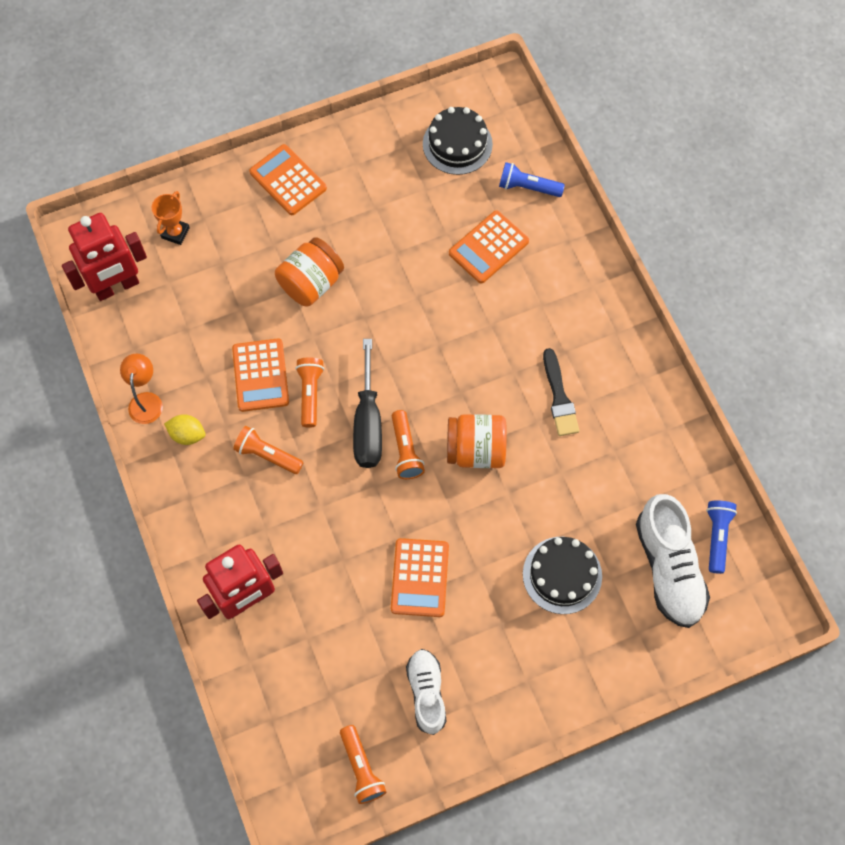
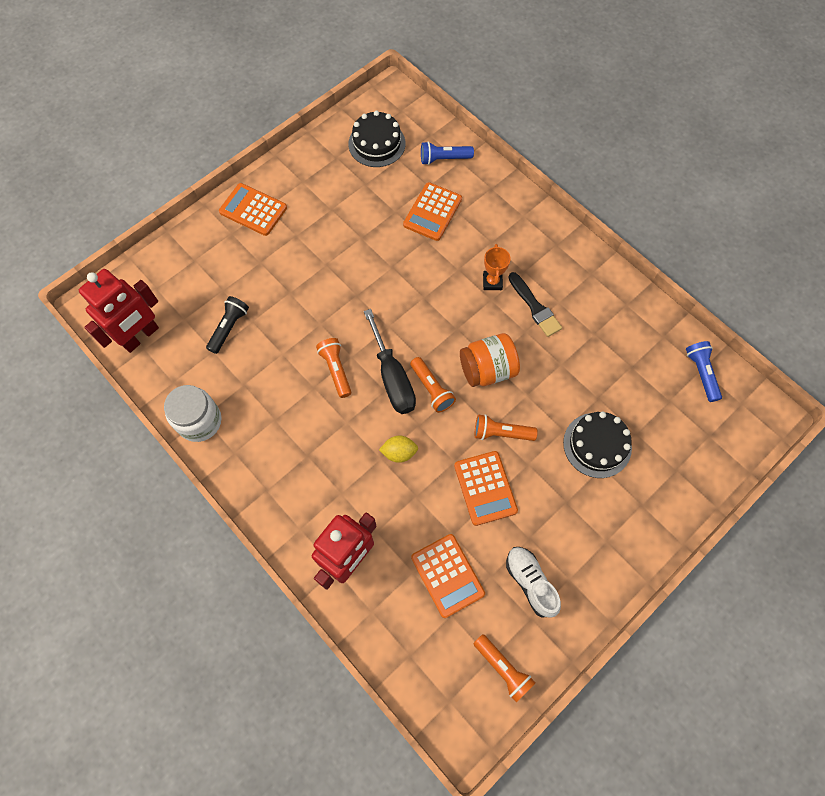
camera: 20 degrees left, 0 degrees up
orange lamp [120,354,163,424] -> white jar [164,385,221,442]
orange trophy [152,191,190,245] -> orange trophy moved to [483,244,511,290]
yellow lemon [164,414,205,445] -> yellow lemon moved to [379,435,418,463]
orange calculator [232,338,289,412] -> orange calculator moved to [411,534,485,618]
orange flashlight [233,426,303,474] -> orange flashlight moved to [475,414,538,441]
orange jar [275,237,344,307] -> none
white shoe [636,494,710,628] -> none
none -> black flashlight [206,296,249,354]

